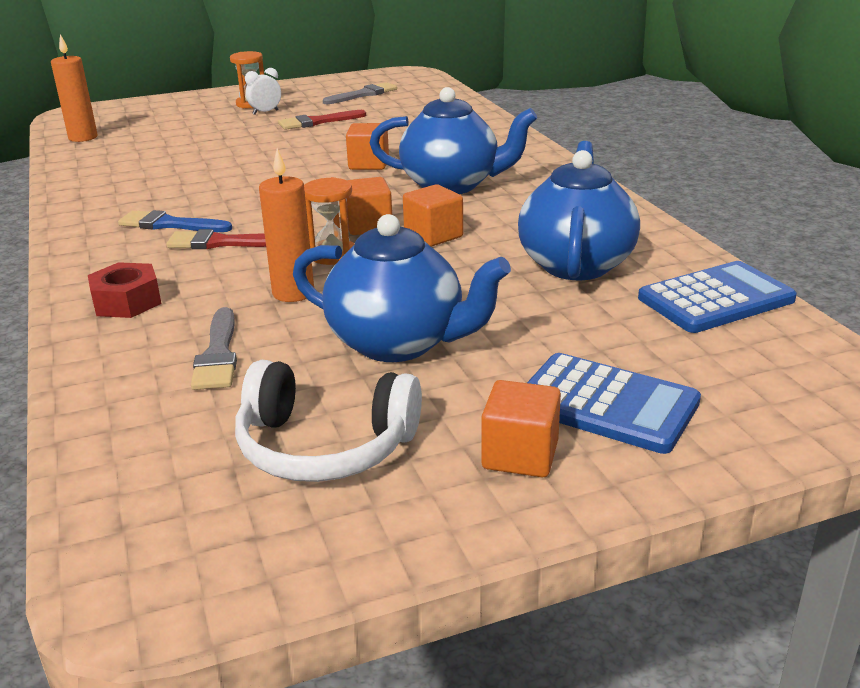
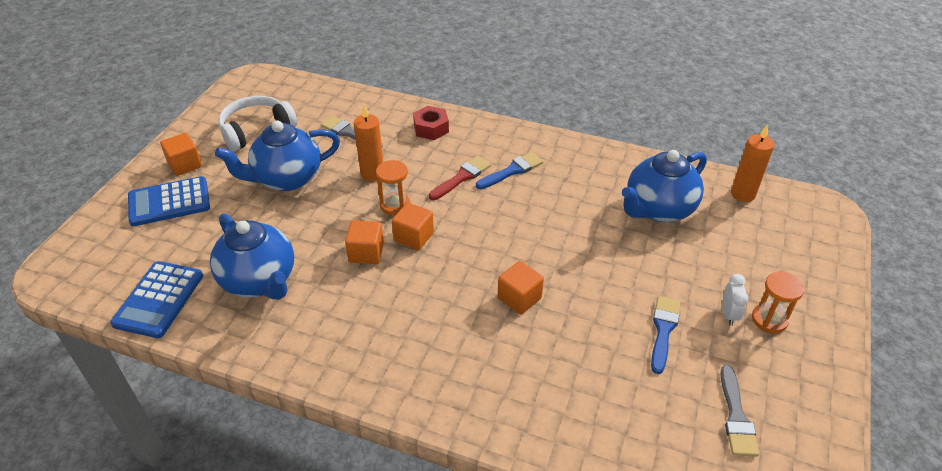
camera: 130 degrees right, 15 degrees up
red brush [278,110,366,130] -> blue brush [651,296,681,374]
blue teapot [370,87,537,194] -> blue teapot moved to [622,150,707,222]

